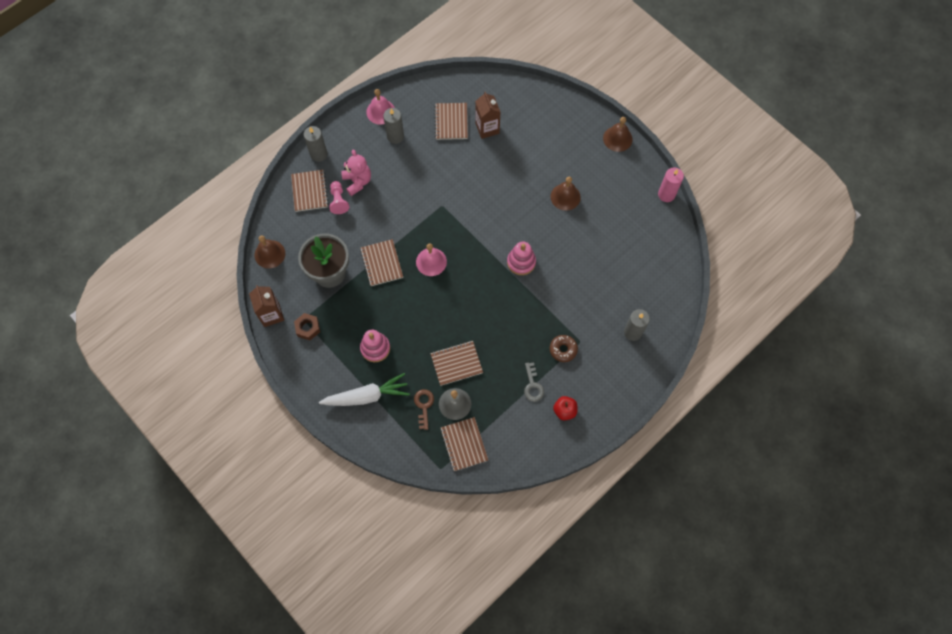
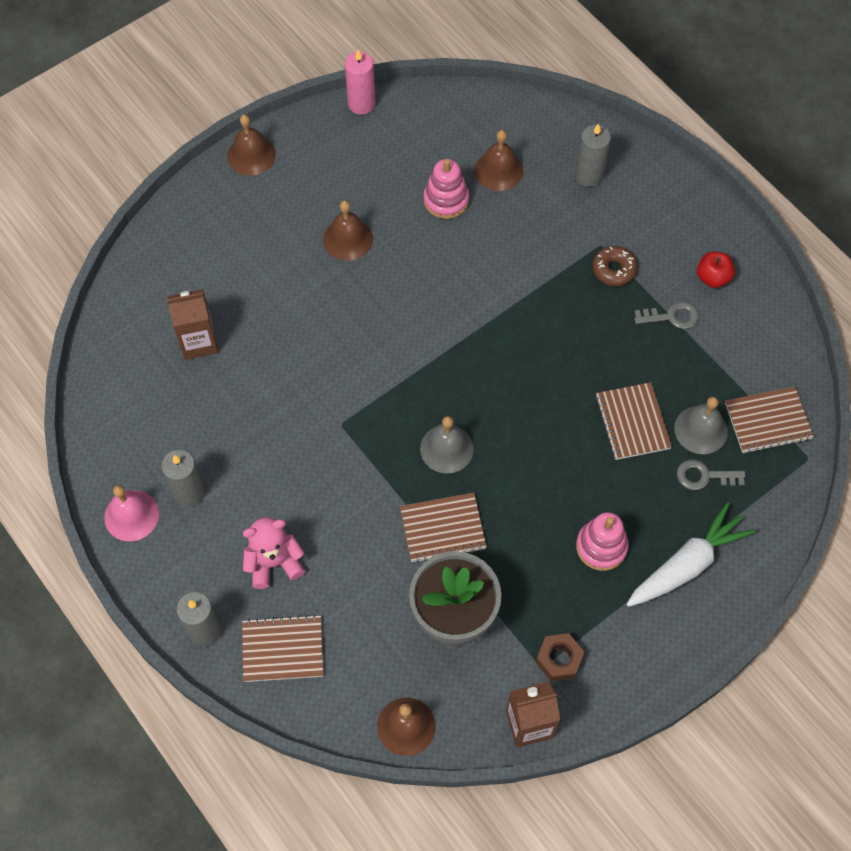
camera: 85 degrees left, 5 degrees down
white carrot [319,373,410,406] -> white carrot turned 60 degrees clockwise [626,502,755,607]
pink pawn [329,181,349,214] -> none
brown key [414,389,434,430] -> grey key [677,459,746,490]
pink bell [416,243,447,276] -> grey bell [420,416,474,473]
brown notebook [434,103,468,140] -> none
pink stacking toy [507,241,536,275] -> pink stacking toy moved to [423,159,469,219]
none -> brown bell [475,130,523,191]

